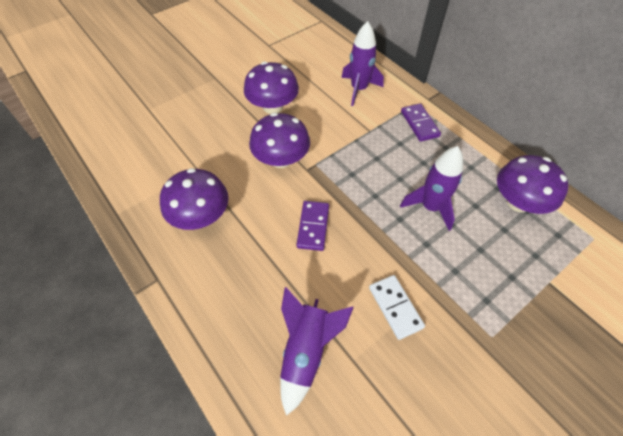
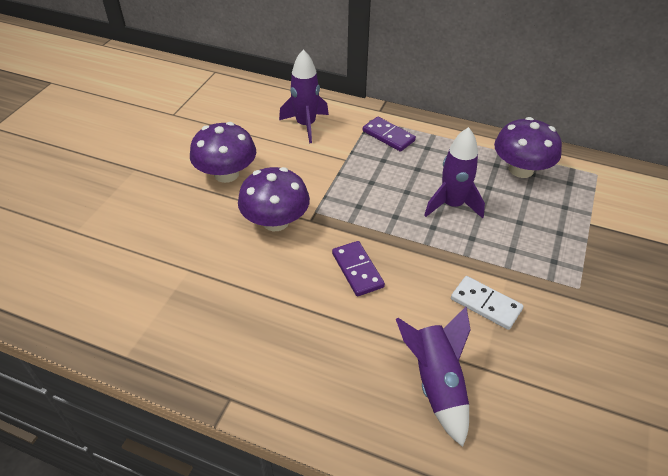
camera: 30 degrees left, 10 degrees down
purple mushroom [160,168,229,230] -> none

